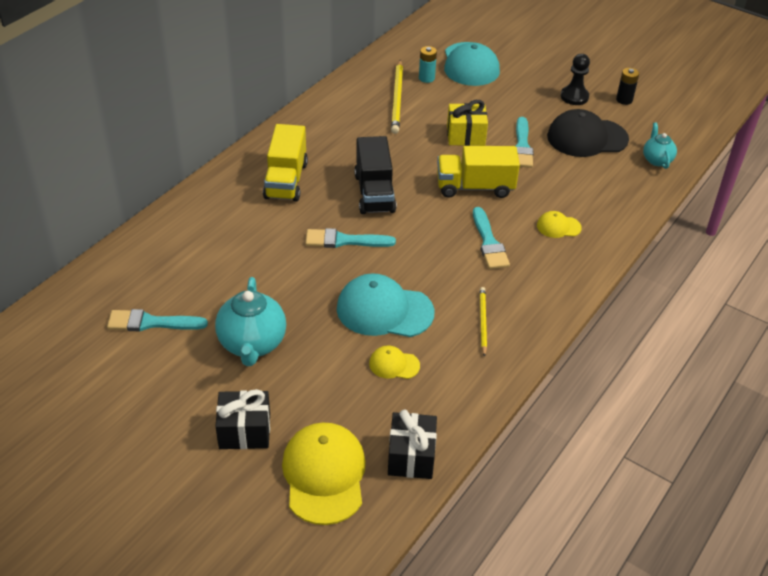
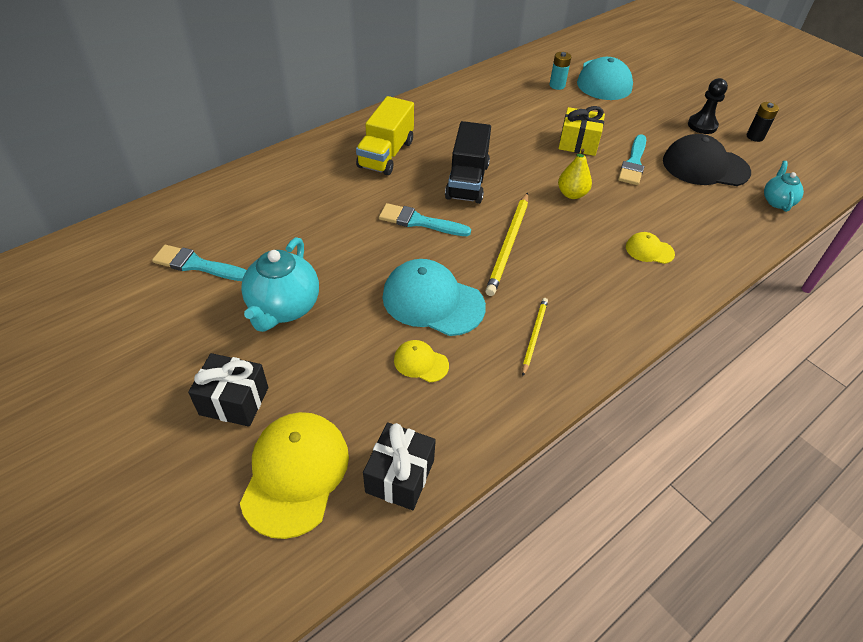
camera: 15 degrees right, 5 degrees up
yellow pencil [391,60,403,134] -> yellow pencil moved to [485,192,528,296]
yellow truck [437,146,520,198] -> yellow pear [558,149,592,199]
turquoise brush [473,207,510,269] -> none

